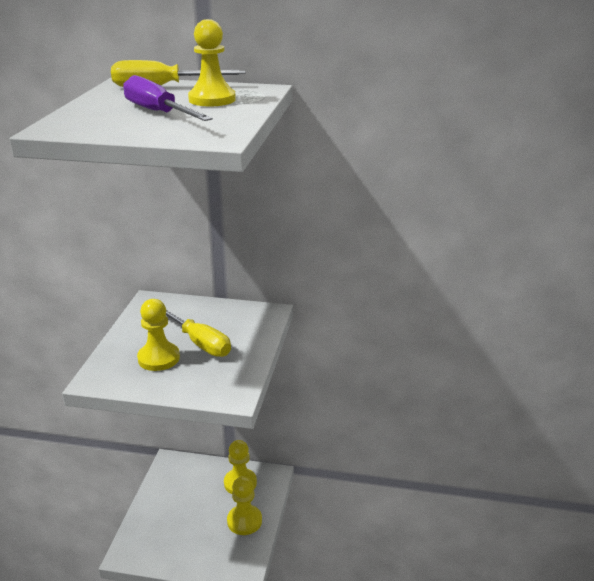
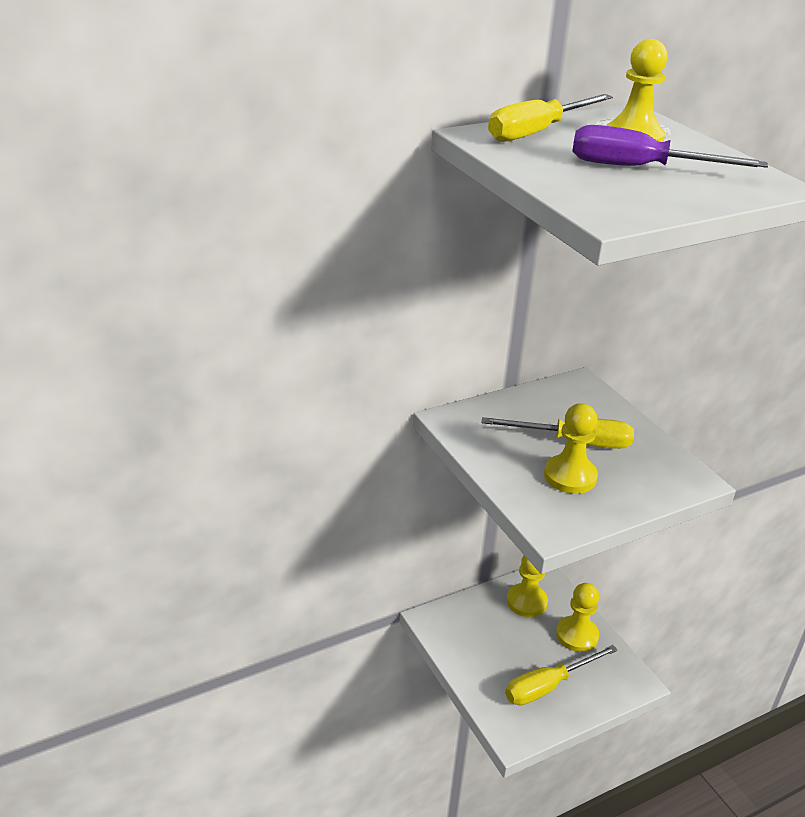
camera: 40 degrees left, 5 degrees up
none -> yellow screwdriver [505,645,618,705]

